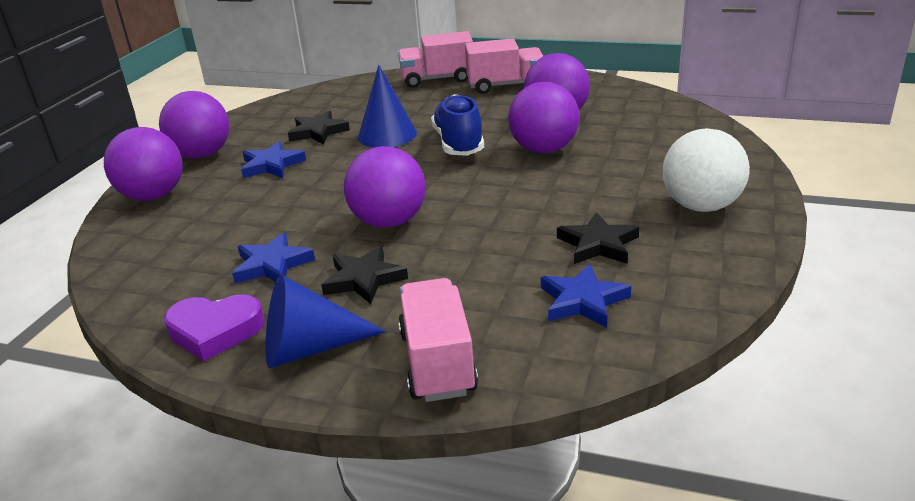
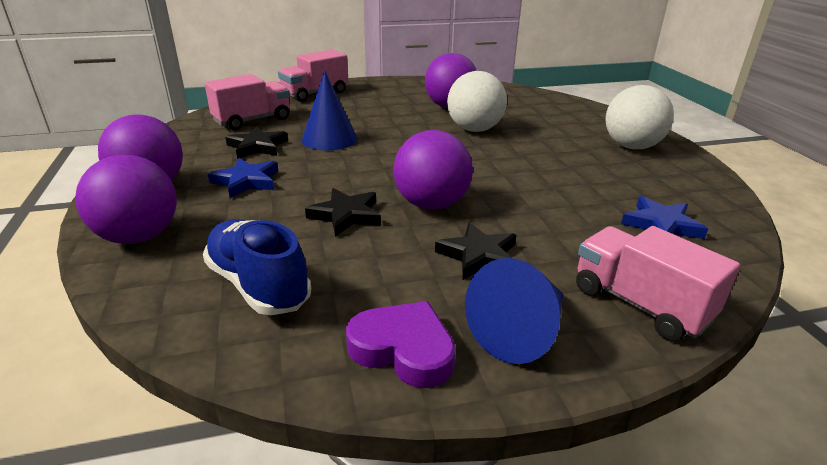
camera: 35 degrees left, 0 degrees up
purple heart [164,294,264,361] -> purple heart turned 120 degrees counterclockwise [346,301,456,388]
blue star [232,232,315,284] -> none
blue shoe [431,94,484,156] -> blue shoe moved to [203,219,311,315]
pink truck [465,38,543,94] -> pink truck moved to [204,74,290,131]
purple ball [508,82,580,153] -> white ball [447,71,507,132]
black star [557,212,640,264] -> black star moved to [305,188,381,237]

